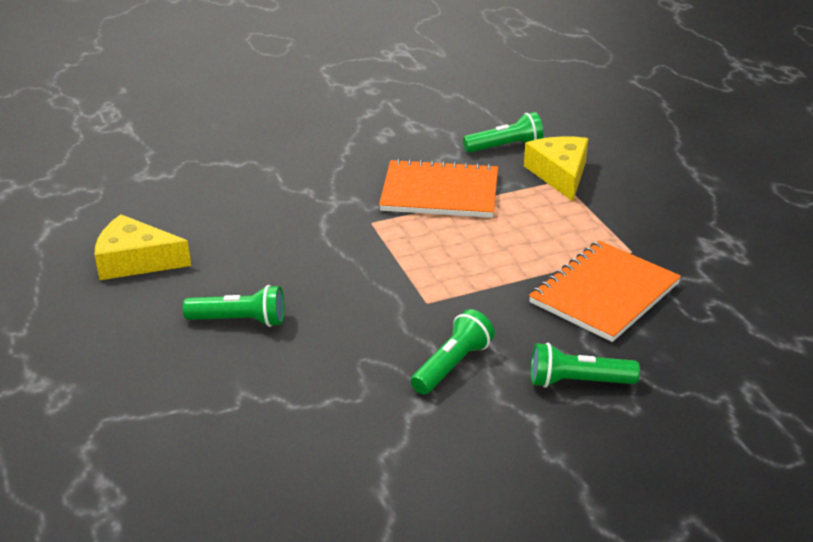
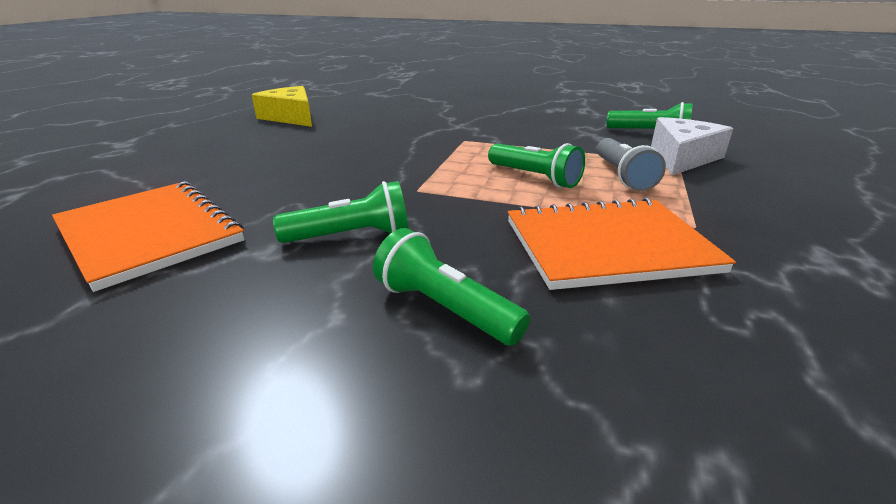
camera: 40 degrees right, 5 degrees down
green flashlight [183,285,285,327] -> green flashlight moved to [488,143,585,188]
orange notebook [379,159,498,218] -> orange notebook moved to [52,181,245,292]
yellow cheese [524,136,588,201] -> white cheese [651,117,733,175]
none -> grey flashlight [597,138,666,191]

